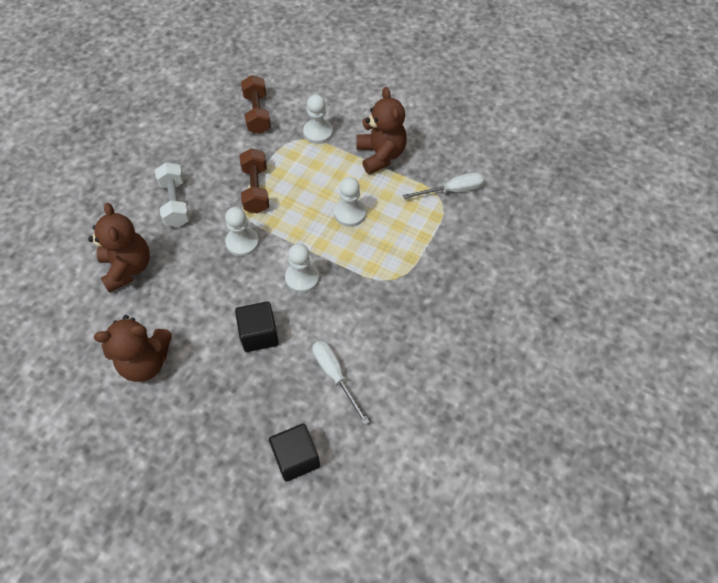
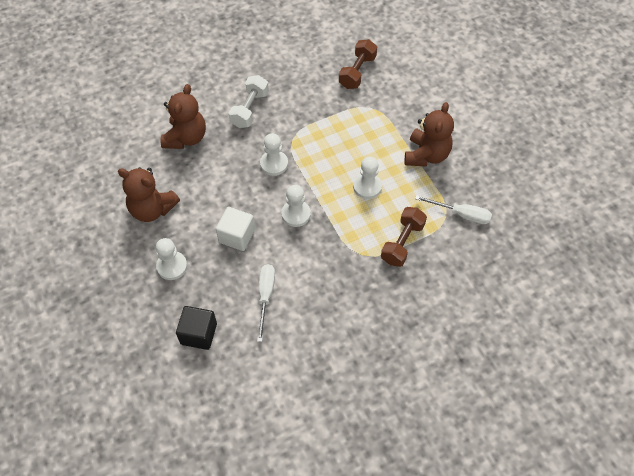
camera: 35 degrees right, 0 degrees up
black cube [235,301,279,352] -> white cube [216,207,255,251]
brown dumbbell [240,148,269,213] -> brown dumbbell moved to [381,207,427,267]
white pawn [303,94,333,144] -> white pawn moved to [156,238,187,280]

